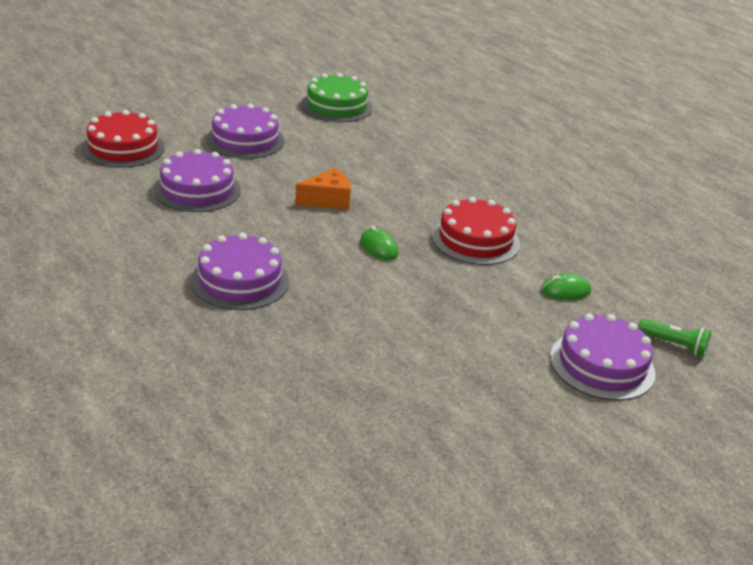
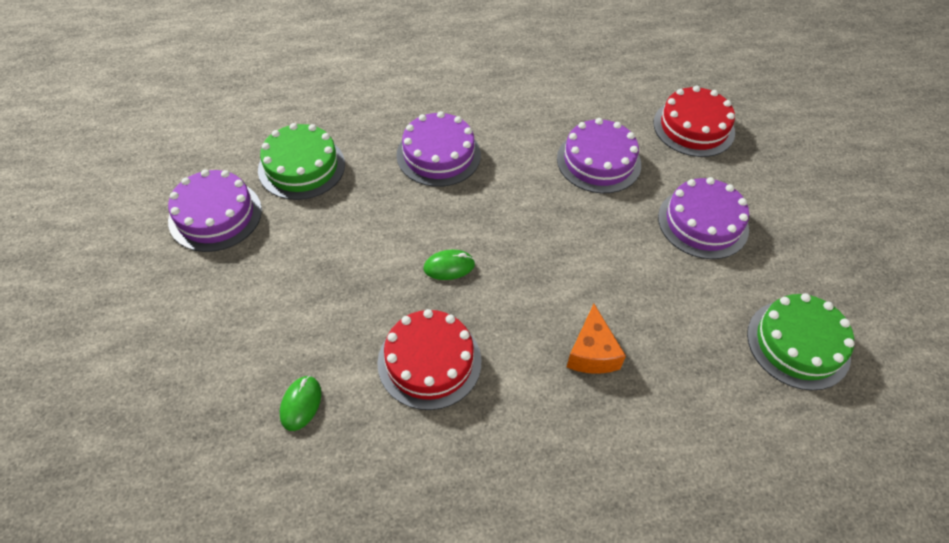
camera: 115 degrees right, 20 degrees up
orange cheese [295,168,351,210] -> orange cheese moved to [567,304,626,374]
purple cake [550,313,656,400] -> purple cake moved to [168,169,262,252]
green flashlight [638,319,711,357] -> none
none -> green cake [258,123,345,200]

